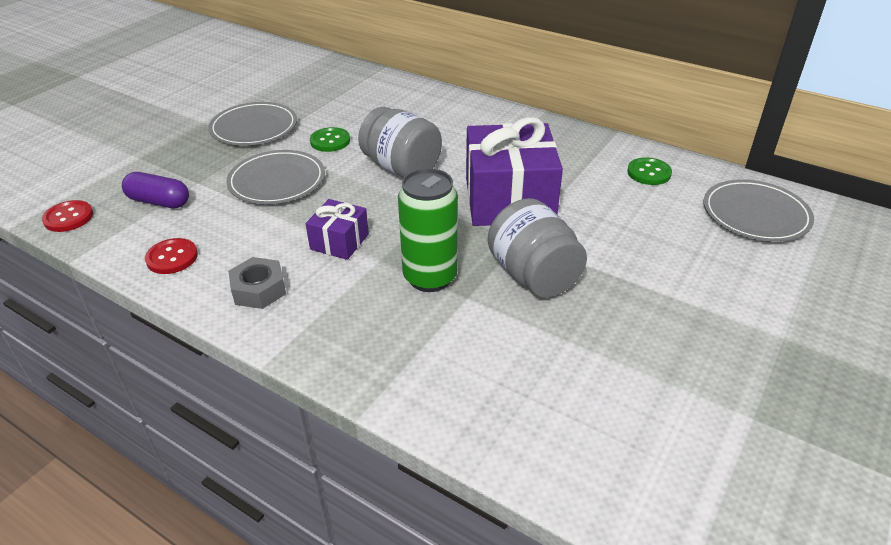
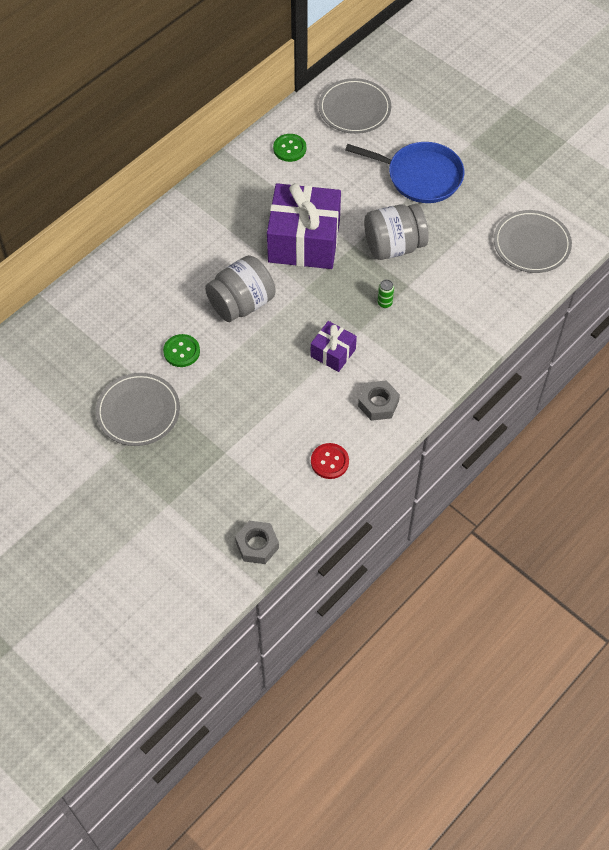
camera: 80 degrees left, 20 degrees up
red button [42,200,93,232] -> grey nut [235,521,279,564]
purple capsule [122,172,189,208] -> none
grey plate [226,150,325,204] -> grey plate moved to [494,210,572,273]
green can [398,168,458,292] -> green can [378,279,394,308], size x0.40
none -> blue pan [345,142,464,203]

